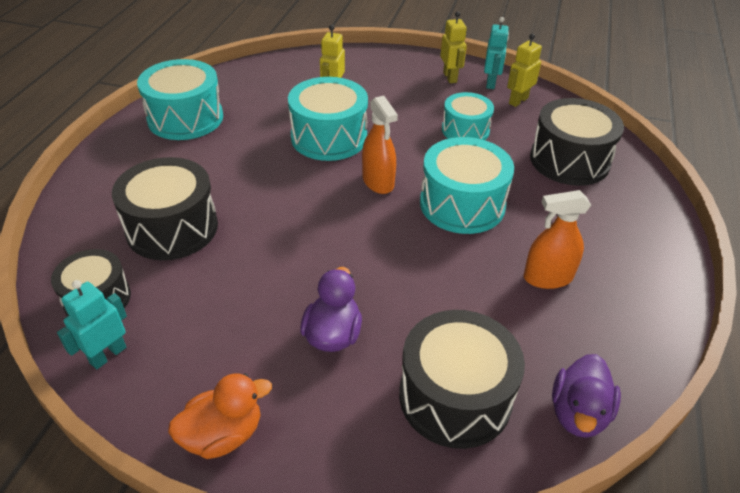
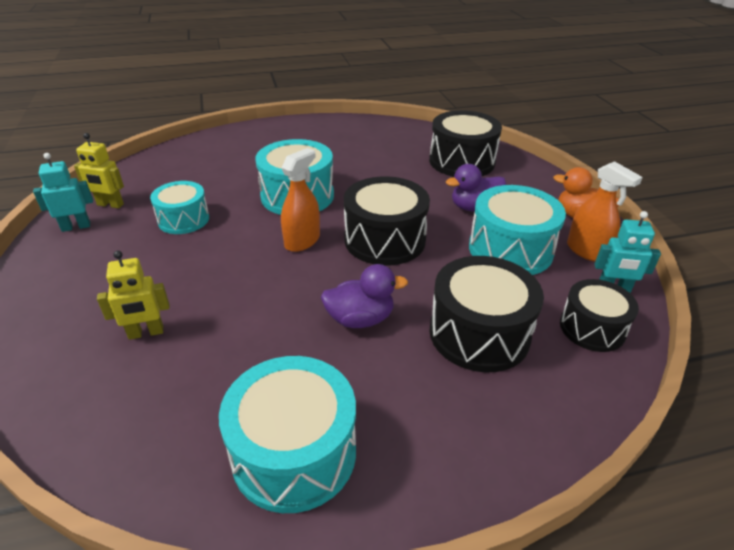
camera: 120 degrees left, 5 degrees down
turquoise drum [288,77,368,161] -> turquoise drum moved to [469,185,566,275]
yellow robot [440,11,467,83] -> none
orange spray bottle [524,190,591,289] -> orange spray bottle moved to [567,161,643,262]
black drum [530,98,624,186] -> black drum moved to [344,176,430,265]
purple duck [552,354,621,438] -> purple duck moved to [321,264,408,328]

